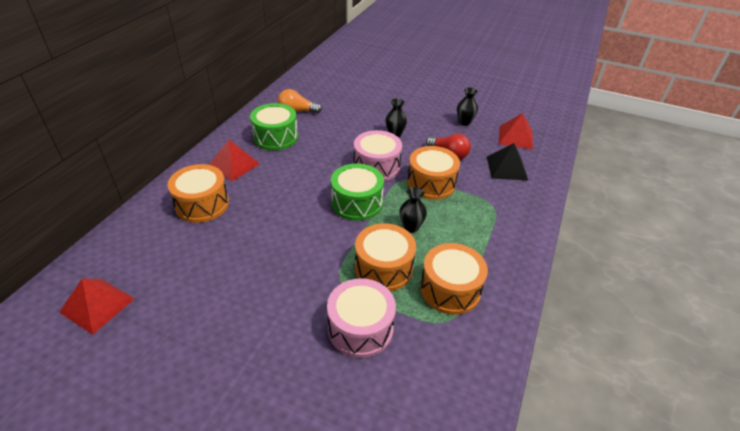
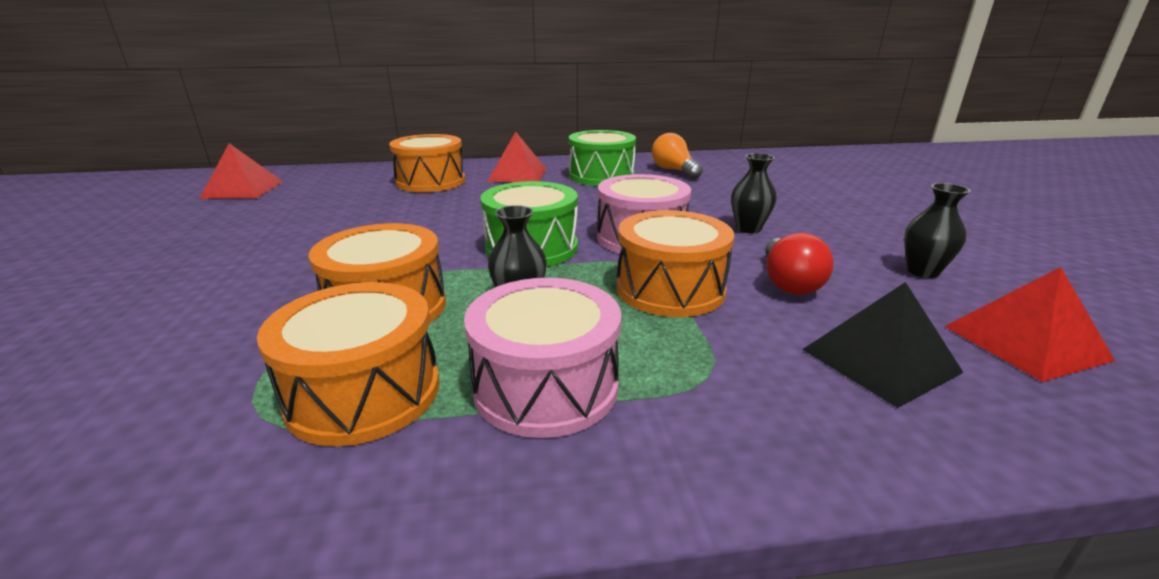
camera: 60 degrees right, 15 degrees down
pink drum [327,278,396,358] -> pink drum moved to [464,278,621,438]

